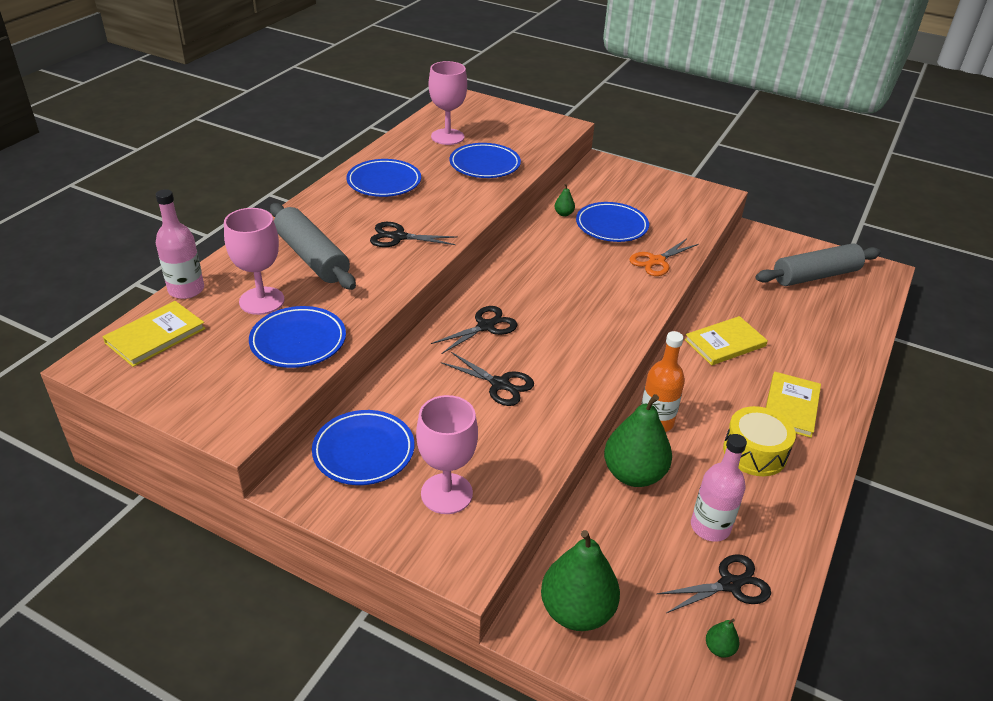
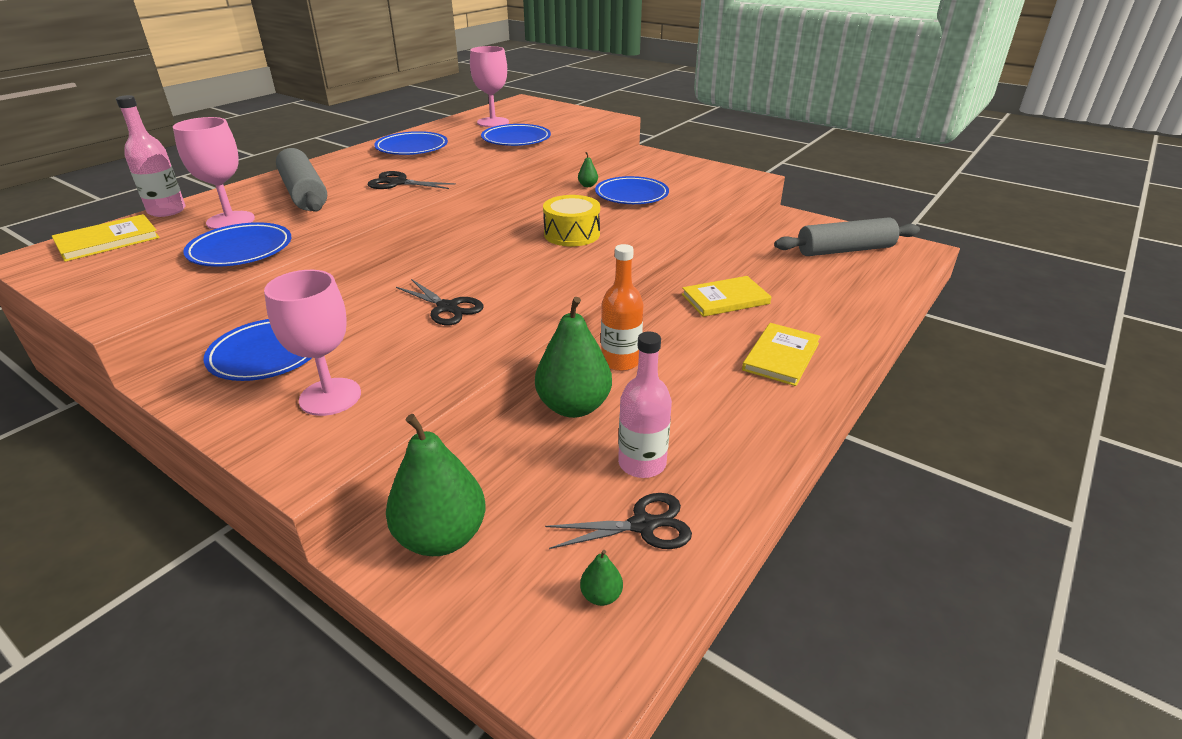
camera: 10 degrees right, 5 degrees down
black scissors [431,306,518,354] -> none
orange scissors [630,239,699,276] -> none
yellow drum [723,406,796,476] -> yellow drum moved to [543,195,600,246]

